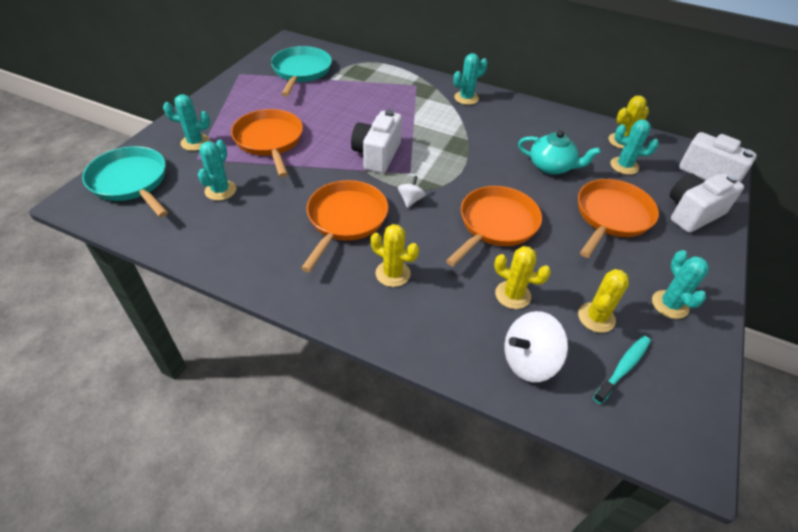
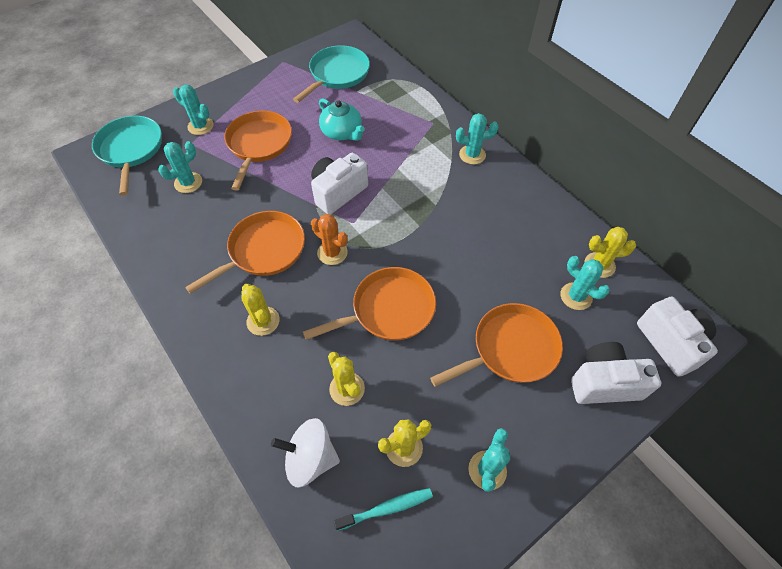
camera: 30 degrees right, 10 degrees up
white spinning top [398,175,426,208] -> orange cactus [311,214,348,265]
turquoise teapot [518,131,601,175] -> turquoise teapot moved to [319,98,365,141]

